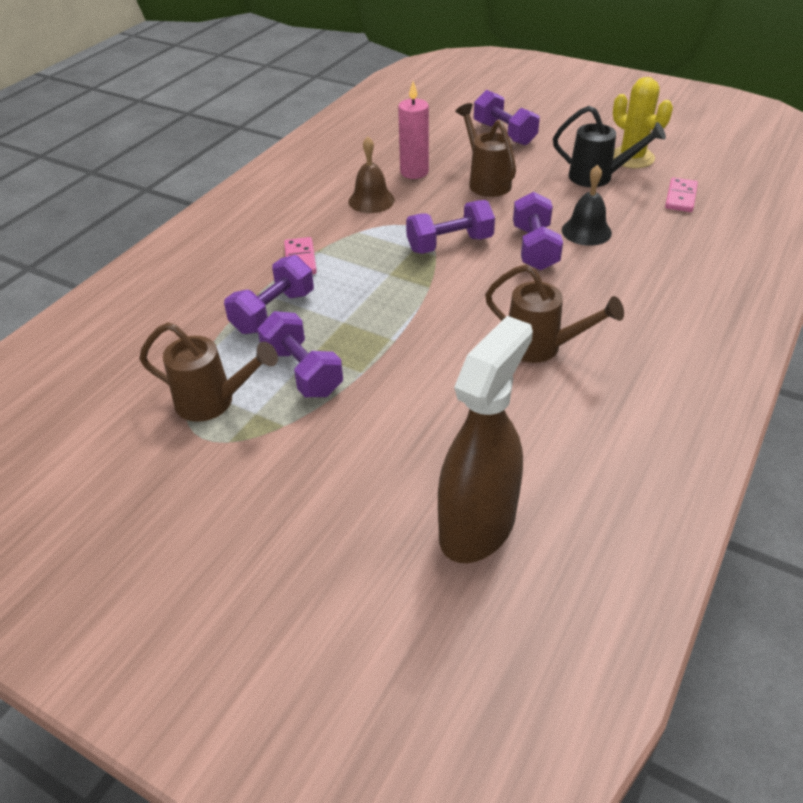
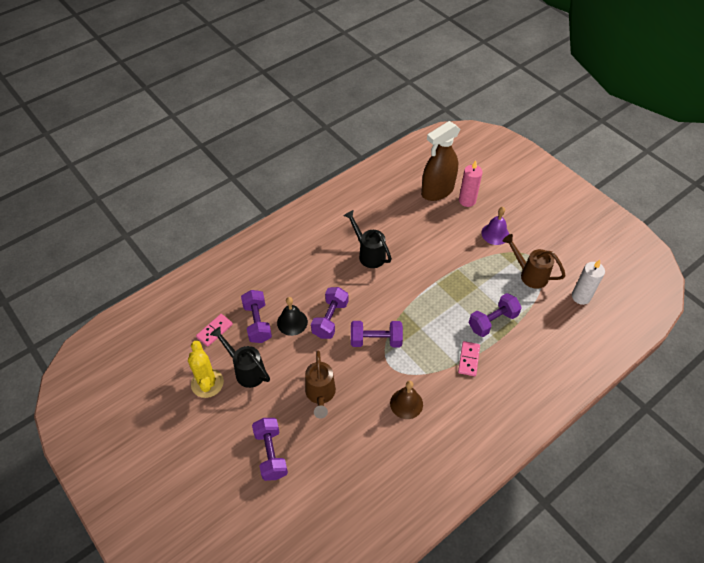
camera: 160 degrees left, 10 degrees up
purple dumbbell [257,311,343,397] -> purple dumbbell moved to [241,290,272,343]
pink candle [398,81,429,179] -> pink candle moved to [459,160,483,207]
brown watering can [485,264,624,363] -> black watering can [344,210,392,268]
none -> purple bell [481,207,509,245]
none -> white candle [572,260,605,305]

